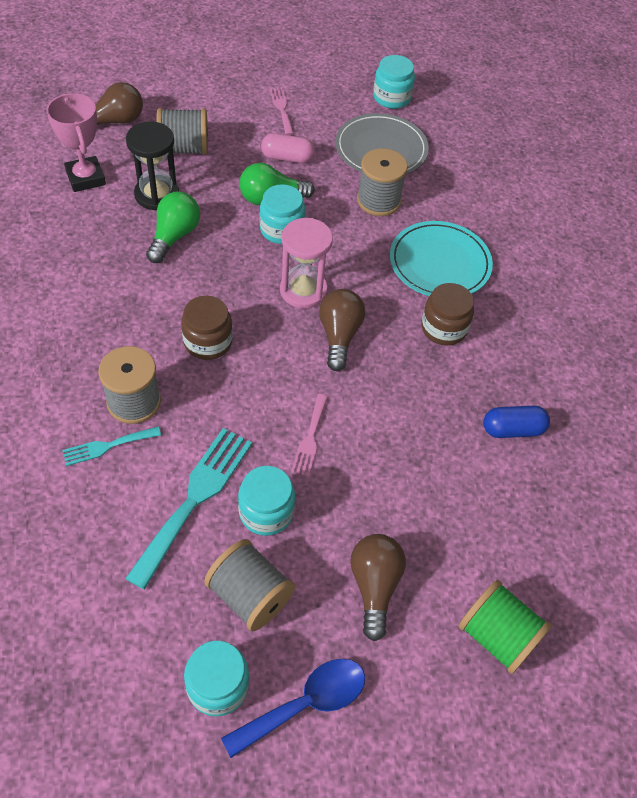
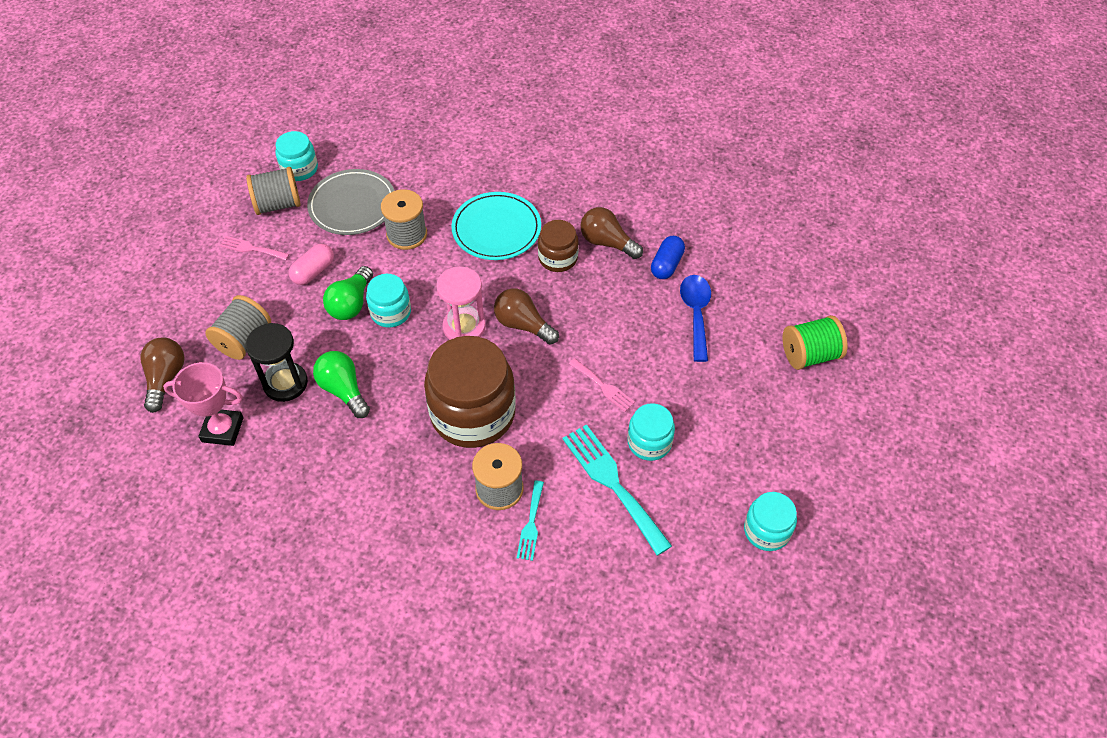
camera: 55 degrees left, 0 degrees up
brown jar [181,296,233,360] -> brown jar [424,336,516,448], size x1.94
grey spool [204,539,295,631] -> grey spool moved to [246,167,301,215]
blue spoon [221,659,365,758] -> blue spoon moved to [680,275,711,362]
brown light bulb [350,534,406,641] -> brown light bulb moved to [581,207,643,259]

